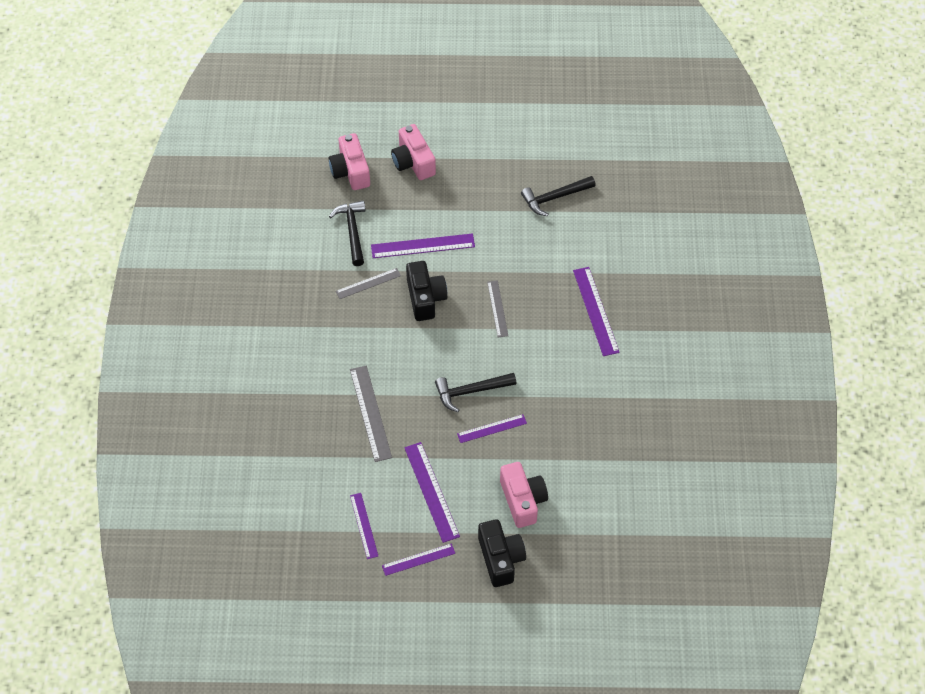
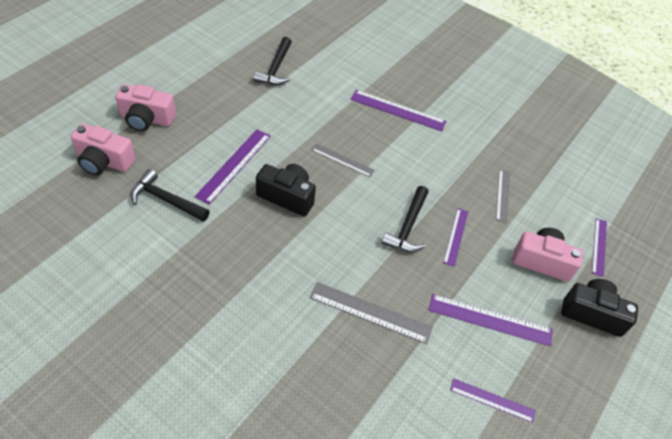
camera: 60 degrees left, 5 degrees down
grey ruler [336,268,401,299] -> grey ruler moved to [496,169,510,223]
purple ruler [382,543,455,576] -> purple ruler moved to [592,218,607,277]

